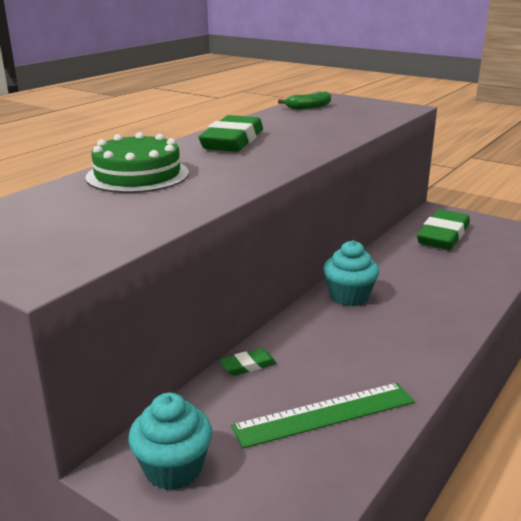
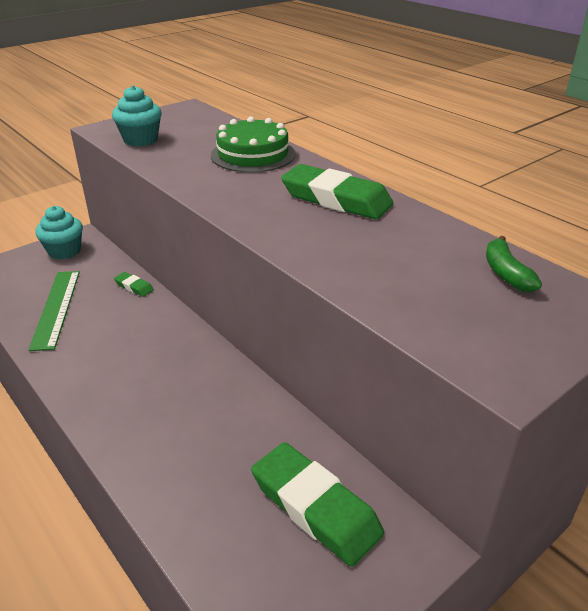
camera: 105 degrees right, 10 degrees up
green eraser [219,348,277,376] -> green eraser turned 45 degrees counterclockwise [114,272,154,297]
turquoise cupcake [323,240,379,306] -> turquoise cupcake moved to [112,85,162,146]

